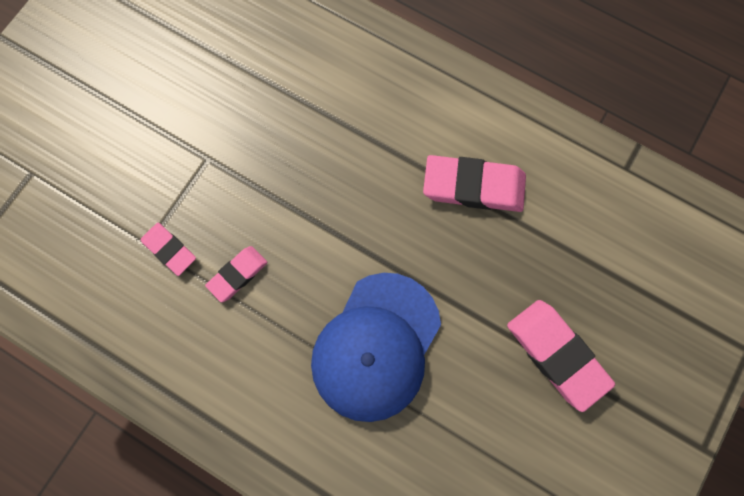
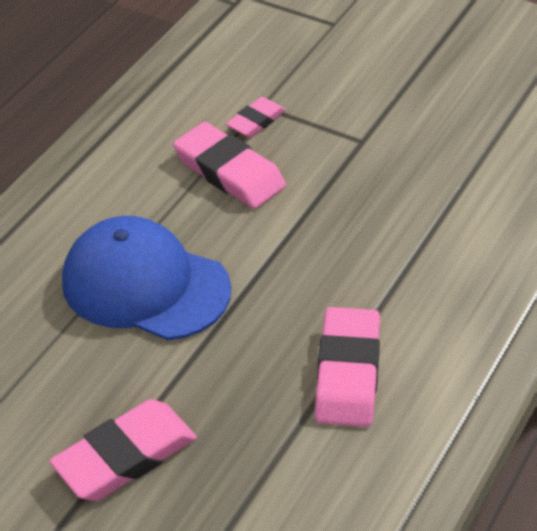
camera: 90 degrees right, 30 degrees down
pink eraser [205,246,268,303] -> pink eraser [173,122,286,209], size x1.74

